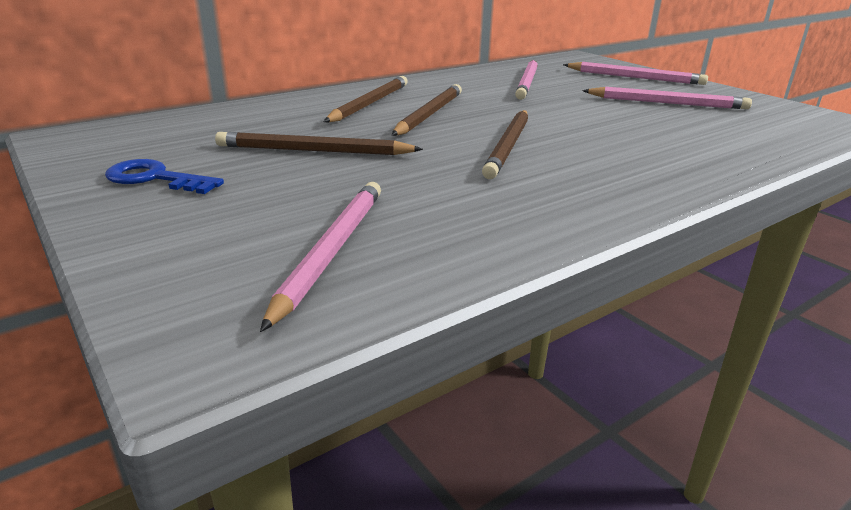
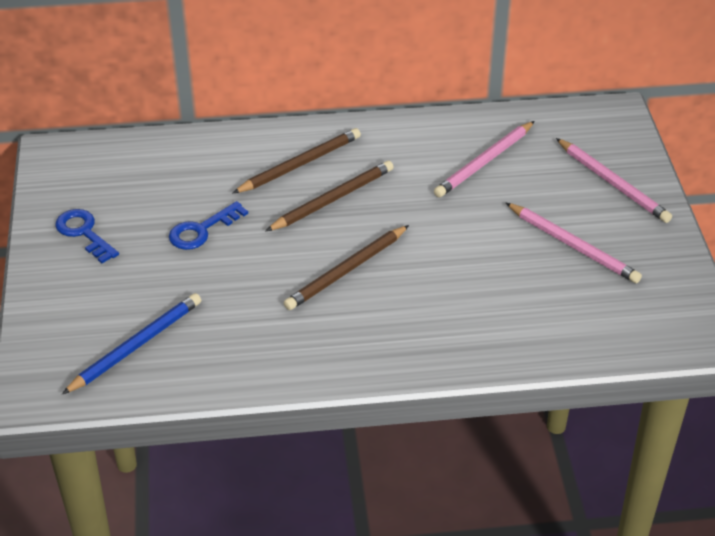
camera: 30 degrees right, 15 degrees up
brown pencil [215,132,423,155] -> blue key [169,201,248,250]
pink pencil [260,182,381,332] -> blue pencil [62,293,201,394]

